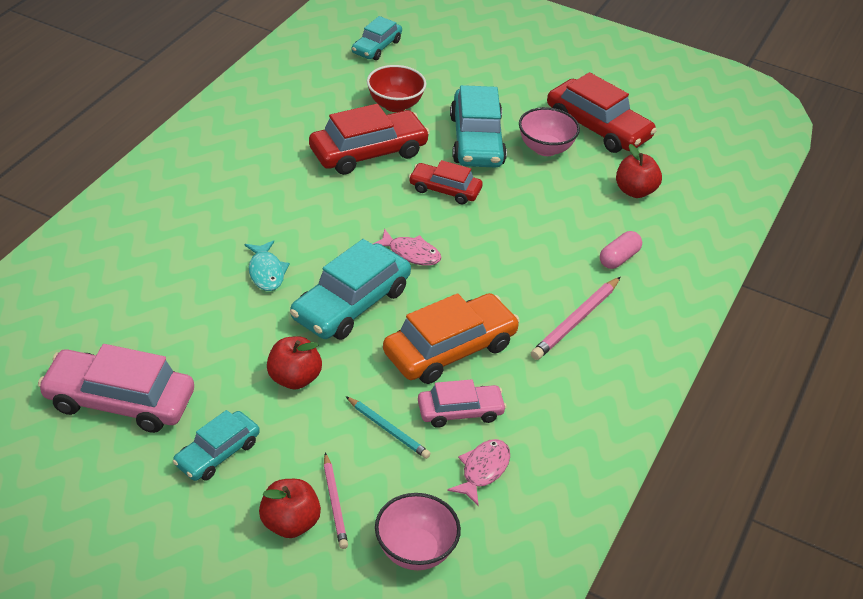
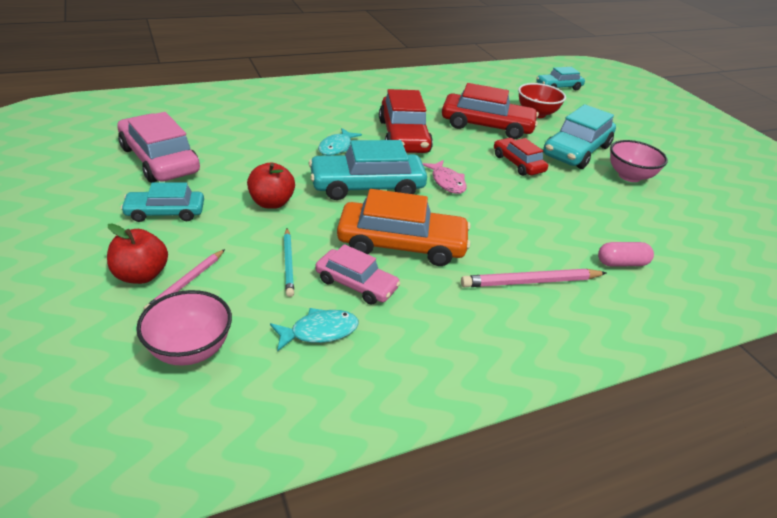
camera: 40 degrees right, 5 degrees down
pink fish [447,439,510,506] -> turquoise fish [270,308,359,352]
red car [547,72,657,153] -> red car moved to [379,89,433,153]
red apple [616,144,662,198] -> none

